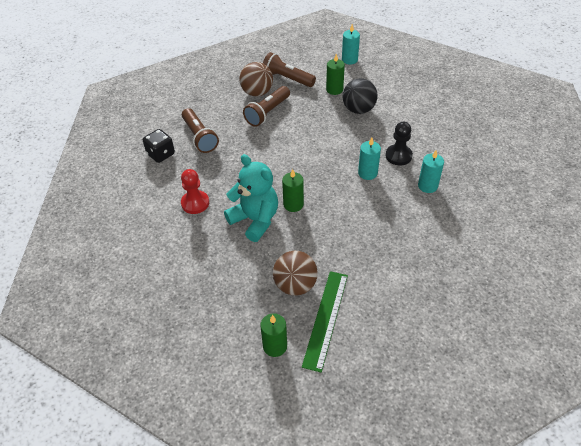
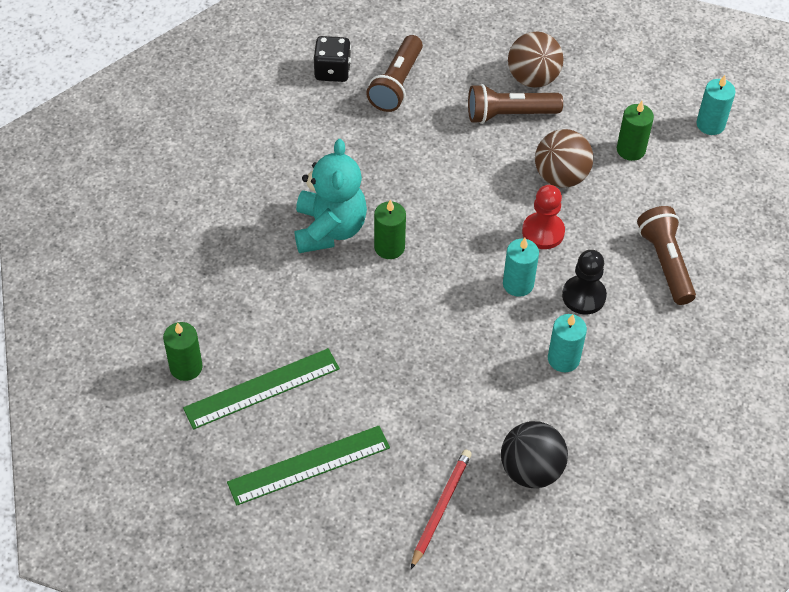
camera: 45 degrees right, 5 degrees up
red pawn [181,169,209,214] -> red pawn moved to [522,185,565,249]
brown flashlight [263,52,316,87] -> brown flashlight moved to [637,206,696,305]
brown ball [273,251,318,296] -> brown ball moved to [535,129,594,188]
black ball [343,78,378,114] -> black ball moved to [501,421,568,488]
none -> green ruler [227,426,390,506]
none -> red pencil [411,449,472,569]

